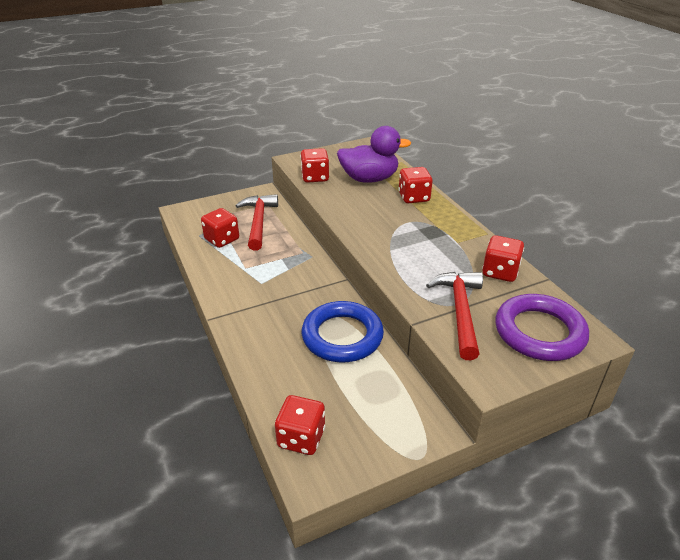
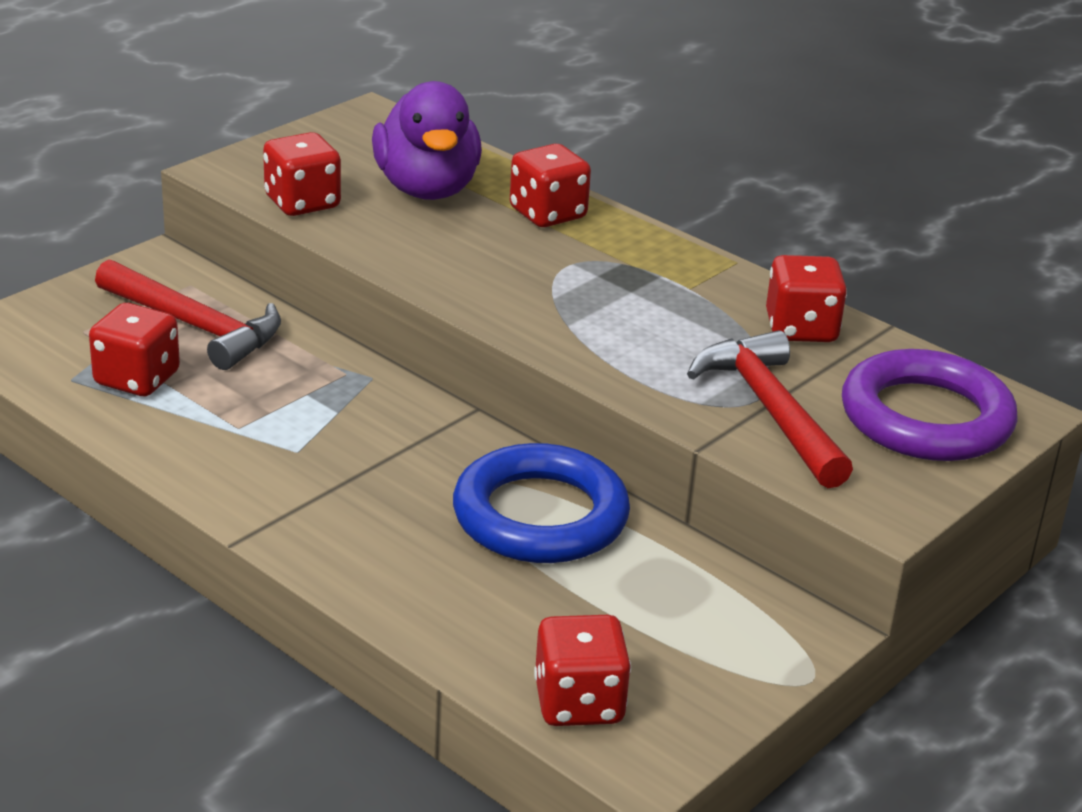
camera: 25 degrees left, 5 degrees down
red hammer [235,194,278,251] -> red hammer turned 150 degrees clockwise [95,259,281,370]
purple duck [337,126,411,183] -> purple duck turned 105 degrees clockwise [372,81,482,200]

